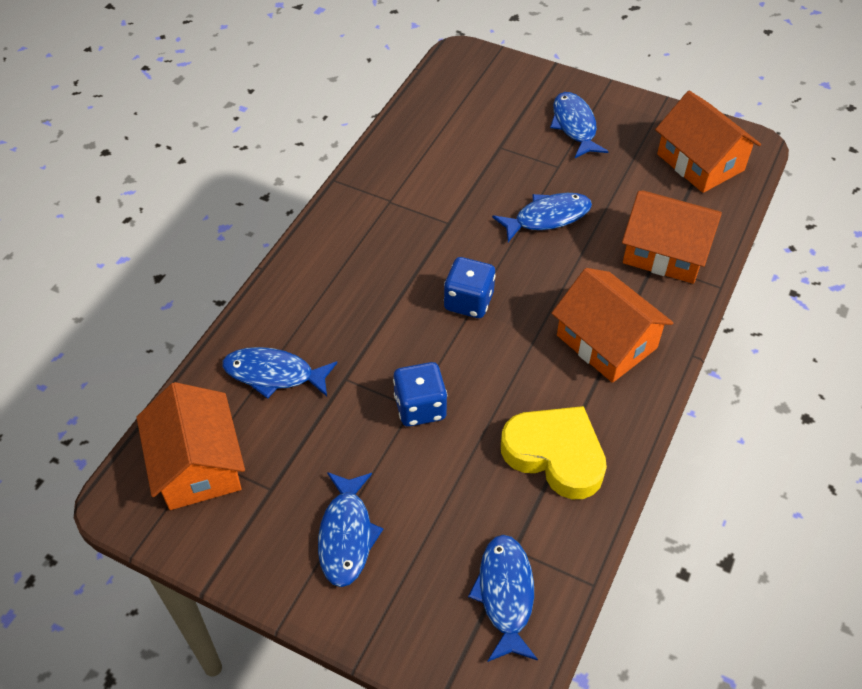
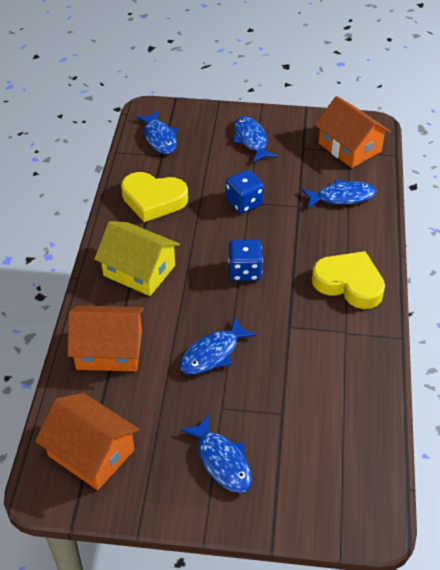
camera: 160 degrees right, 5 degrees down
orange house [552,268,673,383] -> yellow house [94,221,180,296]
none -> yellow heart [312,251,385,309]

